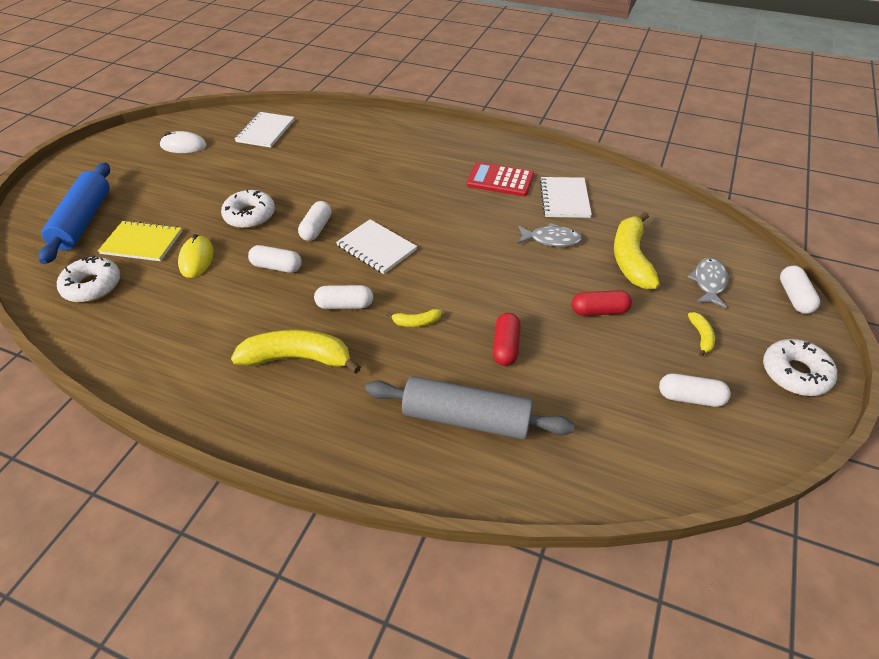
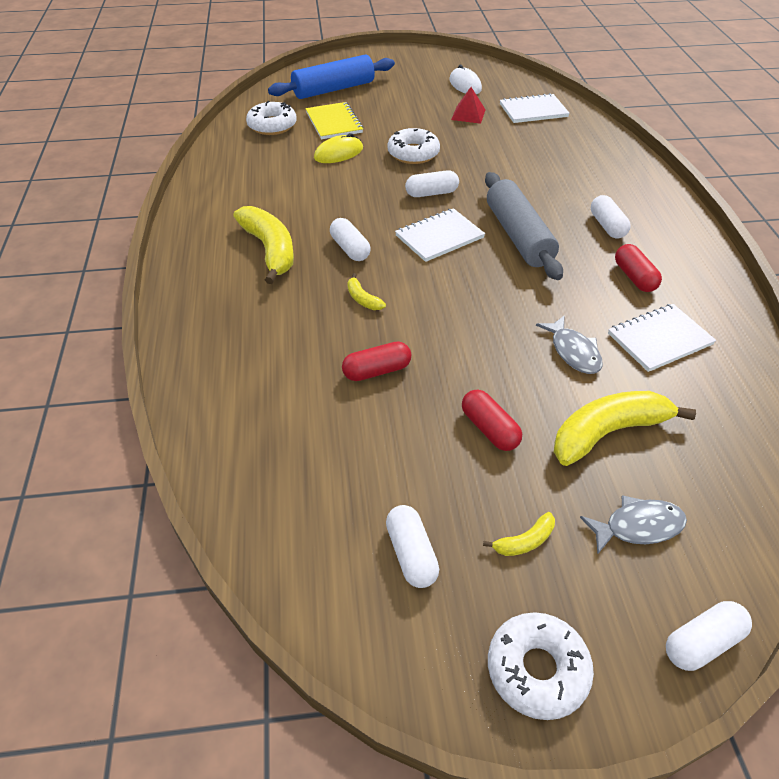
camera: 60 degrees right, 0 degrees up
white capsule [248,245,302,273] -> white capsule moved to [591,195,631,239]
white notebook [336,219,417,274] -> white notebook turned 45 degrees clockwise [395,208,485,262]
grey rolling pin [365,376,575,439] -> grey rolling pin moved to [485,172,563,280]
red calculator [467,162,534,196] -> red capsule [615,244,662,292]
none -> red pyramid [451,87,486,124]

